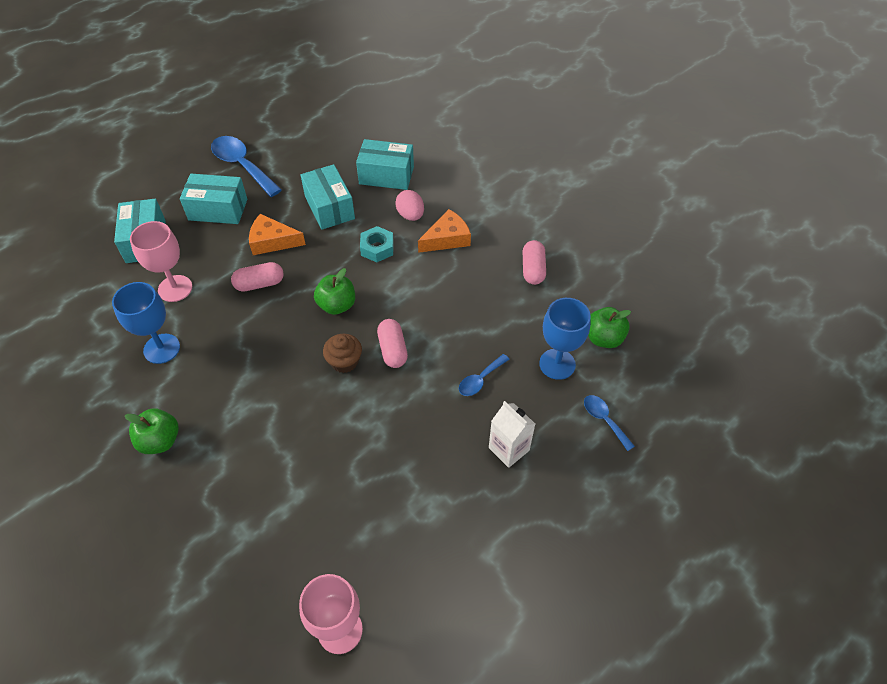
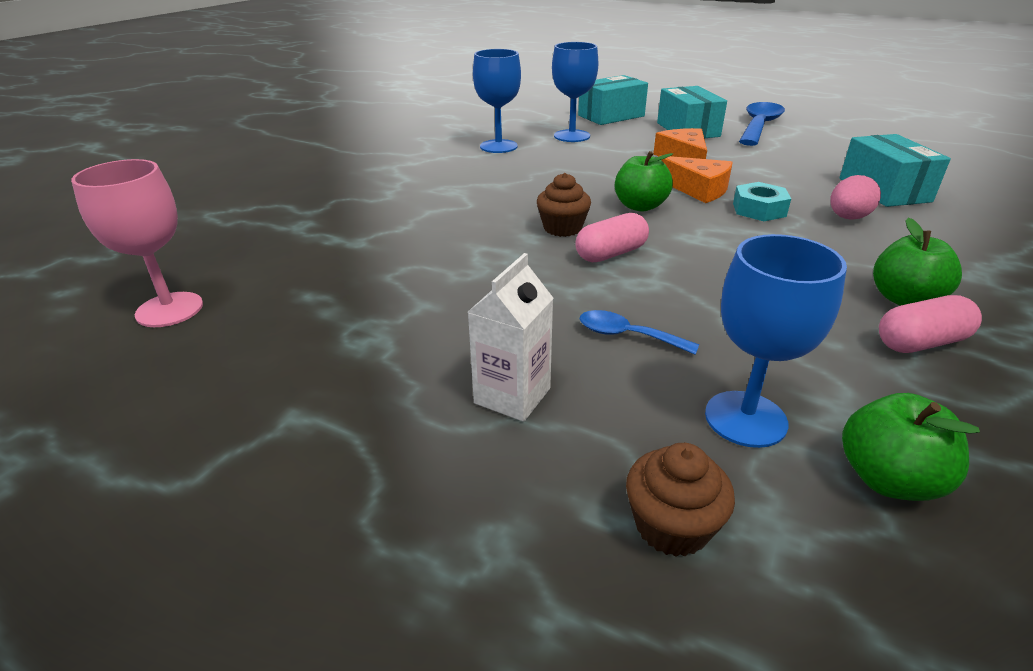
camera: 70 degrees right, 20 degrees down
green apple [125,408,179,454] -> green apple moved to [873,217,962,306]
pink goblet [130,221,192,302] -> blue goblet [552,42,598,142]
pink capsule [231,262,284,292] -> none
turquoise box [301,164,355,230] -> none
orange cheese [418,209,471,253] -> orange cheese moved to [658,156,733,203]
blue spoon [584,395,635,451] -> brown cupcake [626,443,735,557]

